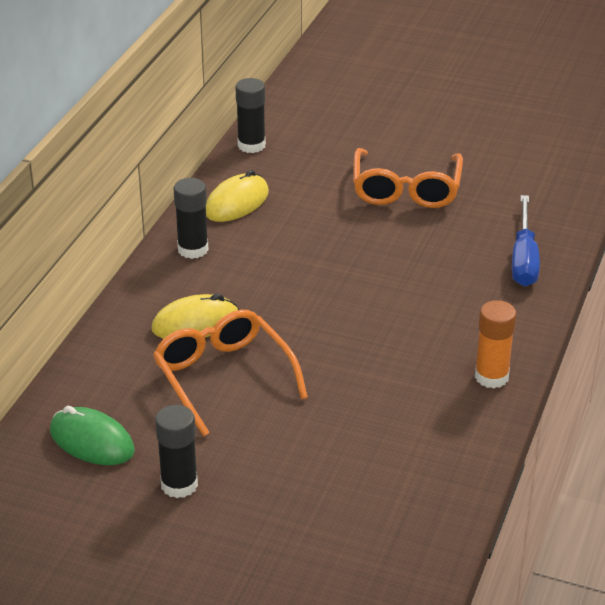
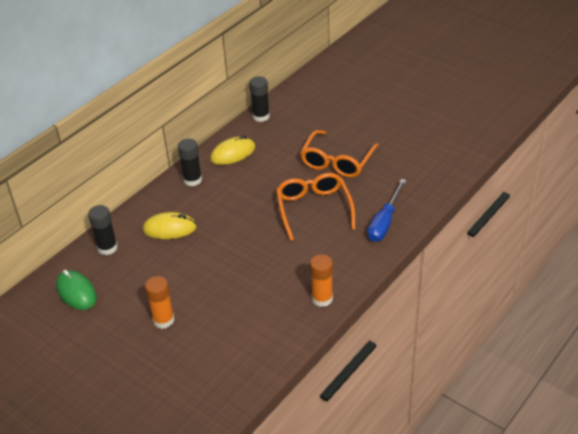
camera: 20 degrees right, 5 degrees up
orange glasses [153,310,308,436] -> orange glasses moved to [276,173,355,241]
black glue stick [155,405,198,498] -> black glue stick moved to [88,205,118,255]
none -> orange glue stick [145,276,174,329]

